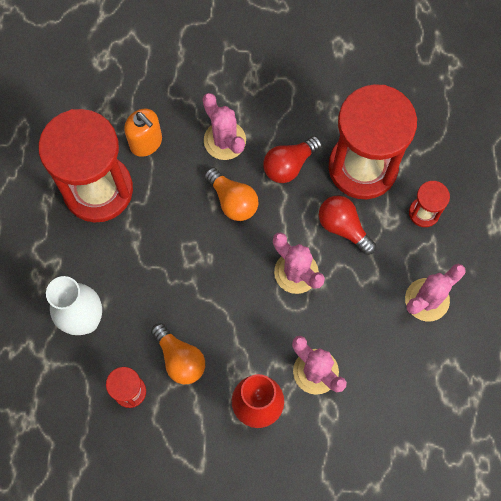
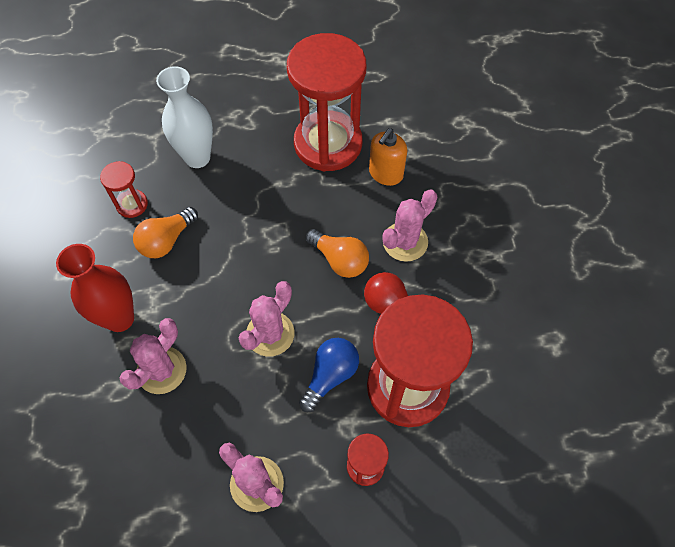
camera: 80 degrees right, 10 degrees down
orange light bulb [204,167,259,221] -> orange light bulb turned 90 degrees counterclockwise [306,229,369,278]
red light bulb [319,196,376,255] -> blue light bulb [299,338,359,412]

